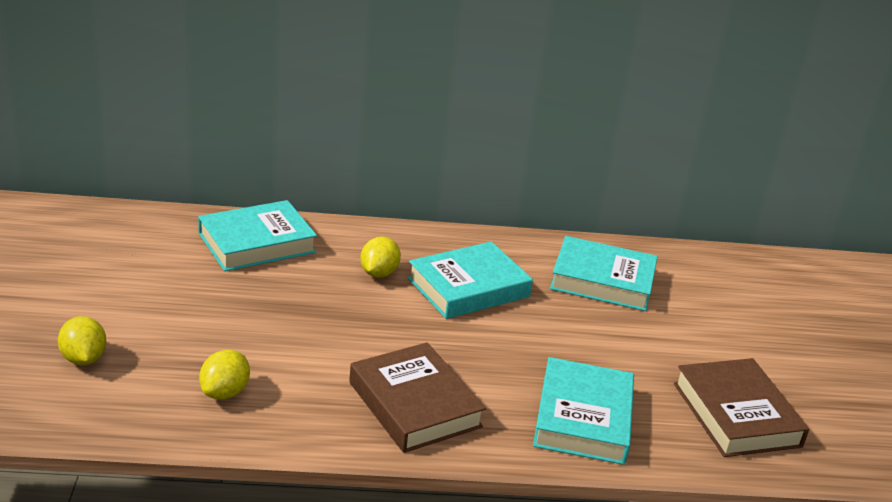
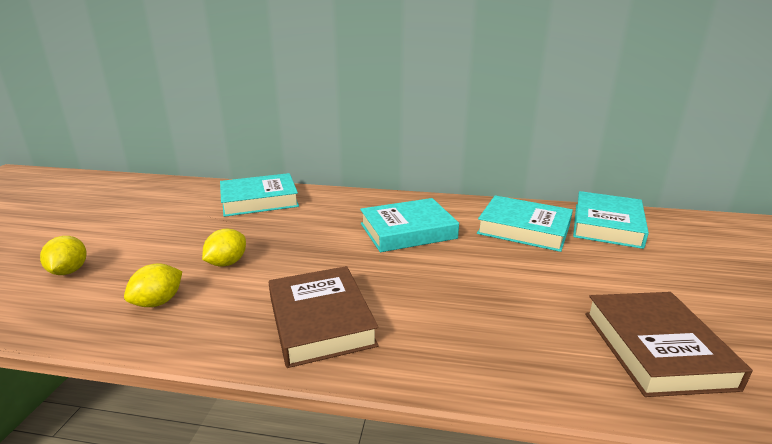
camera: 15 degrees right, 5 degrees down
yellow lemon [360,237,401,278] -> yellow lemon moved to [202,229,246,267]
turquoise book [533,357,634,465] -> turquoise book moved to [573,191,649,249]

